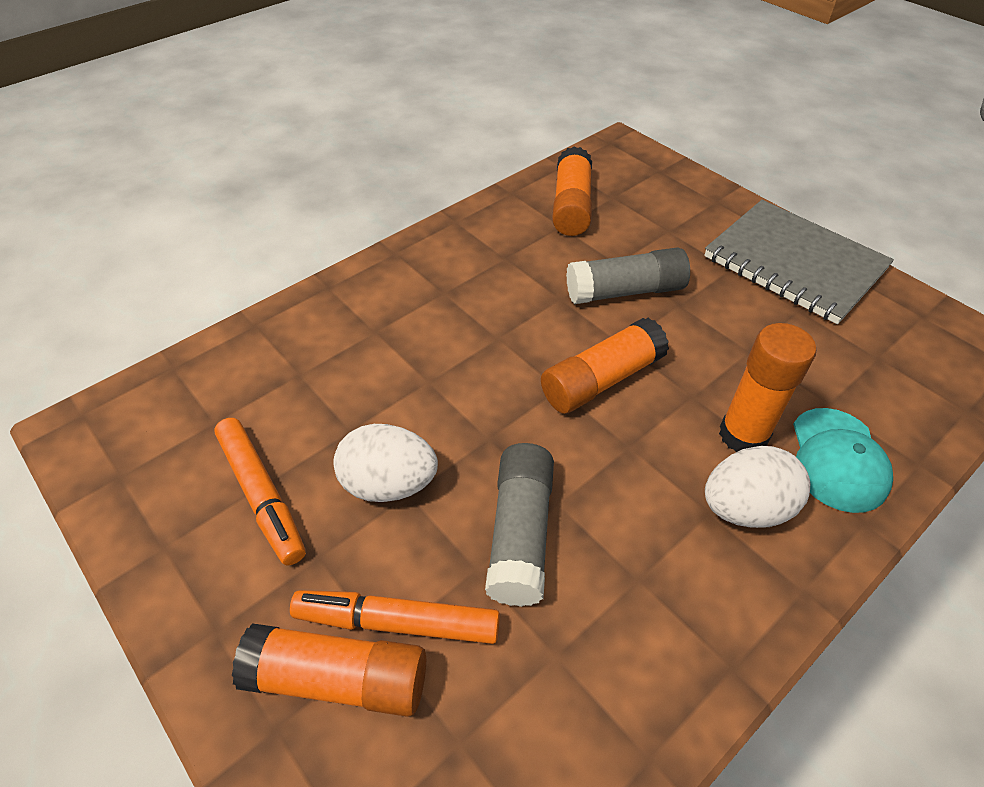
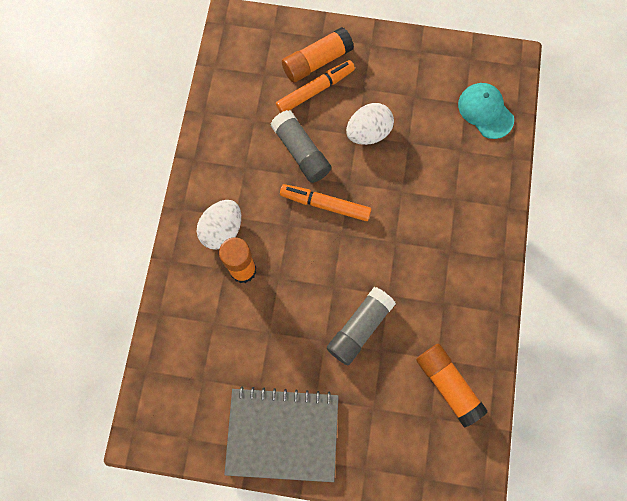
camera: 140 degrees right, 25 degrees up
orange marker [214,418,306,566] -> orange marker moved to [280,184,371,221]
orange glue stick [541,317,669,414] -> none
turquoise cap [793,408,893,513] -> turquoise cap moved to [458,83,514,139]

